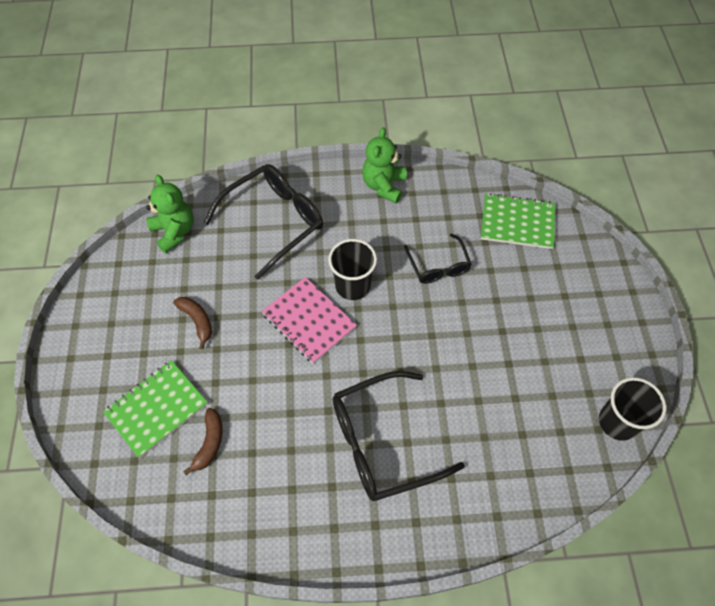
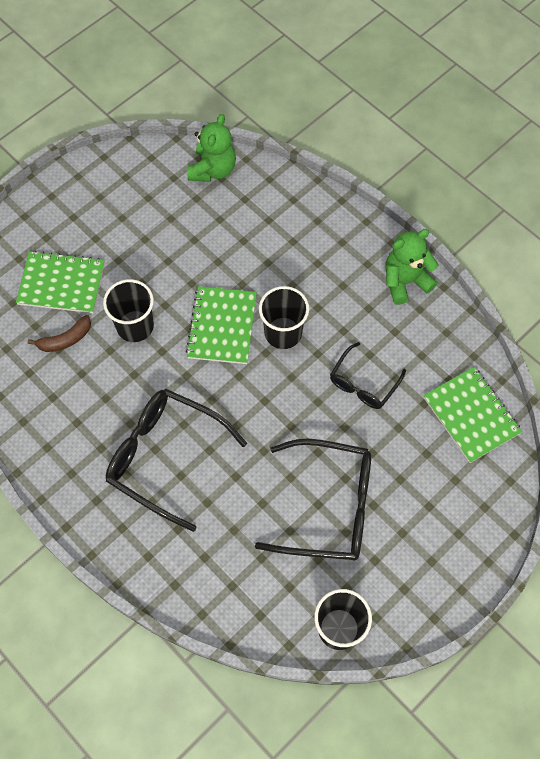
camera: 50 degrees right, 5 degrees up
brown banana [173,297,212,349] -> none
black glasses [203,164,323,280] -> black glasses moved to [255,438,371,560]
pink notebook [262,277,357,364] -> green notebook [186,286,257,364]
none -> black cup [103,279,154,342]

